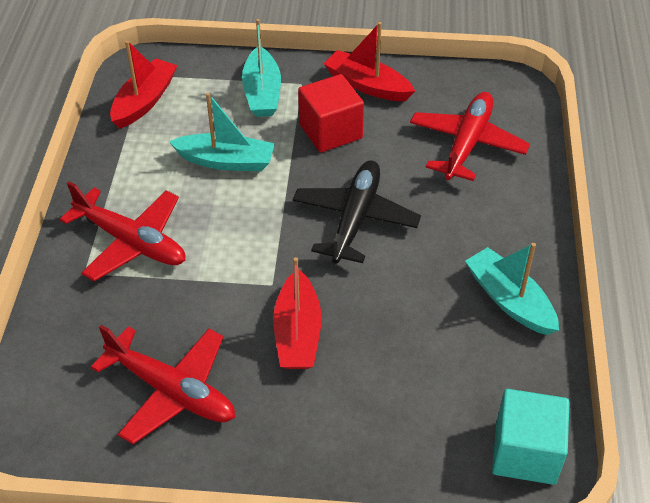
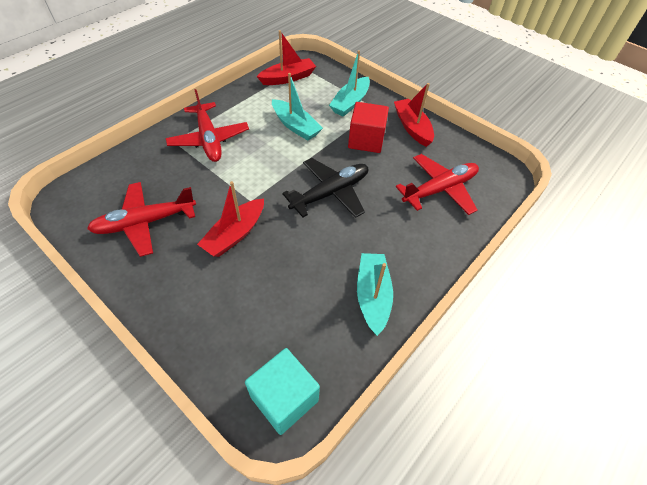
camera: 35 degrees right, 5 degrees up
red plane [91,325,235,444] -> red plane turned 90 degrees clockwise [87,182,196,257]

